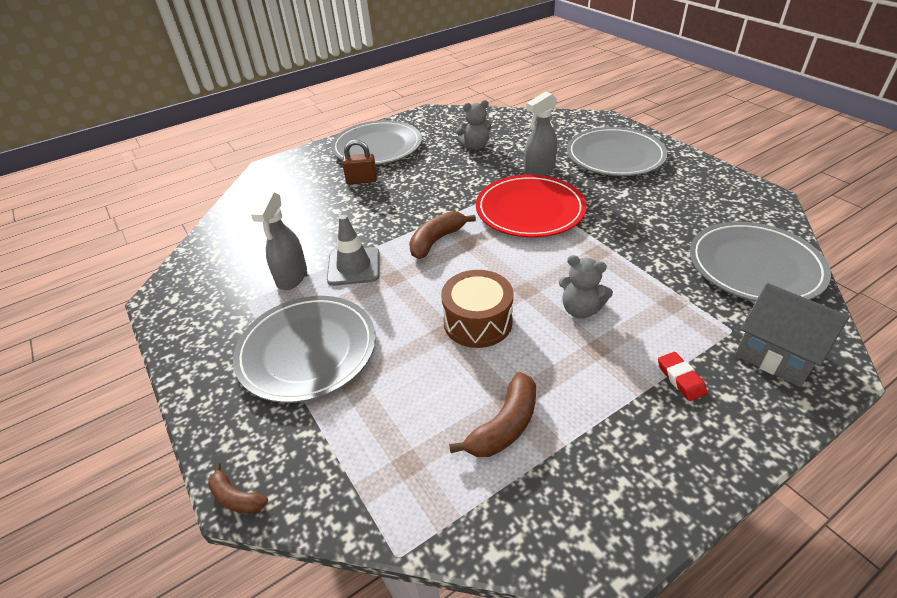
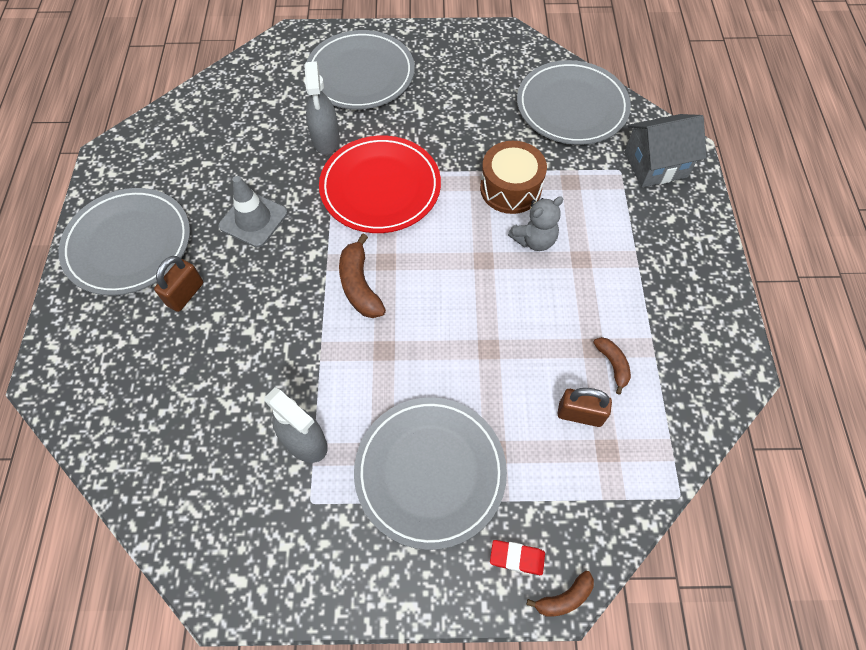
camera: 60 degrees left, 20 degrees up
grey traffic cone [327,215,380,286] -> grey traffic cone moved to [219,176,288,248]
brown drum [441,270,513,348] -> brown drum moved to [480,141,547,214]
brown banana [449,372,536,457] -> brown banana [593,337,631,395], size x0.60
grey teddy bear [456,100,491,150] -> none
red eraser [658,352,707,401] -> red eraser moved to [490,540,545,575]
none -> brown padlock [558,388,612,427]

